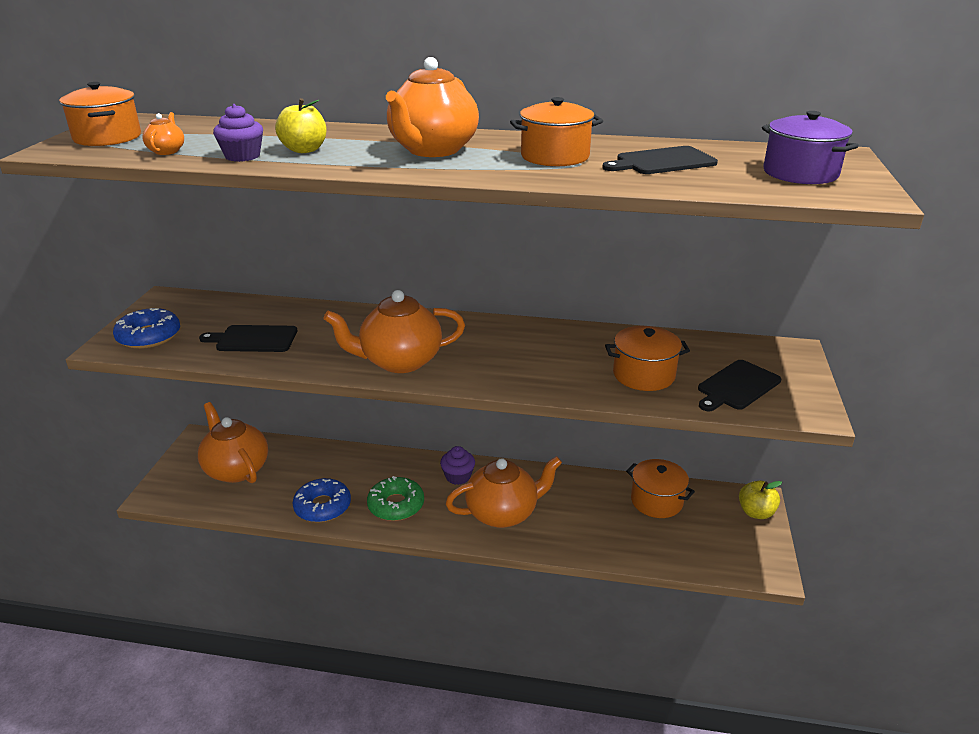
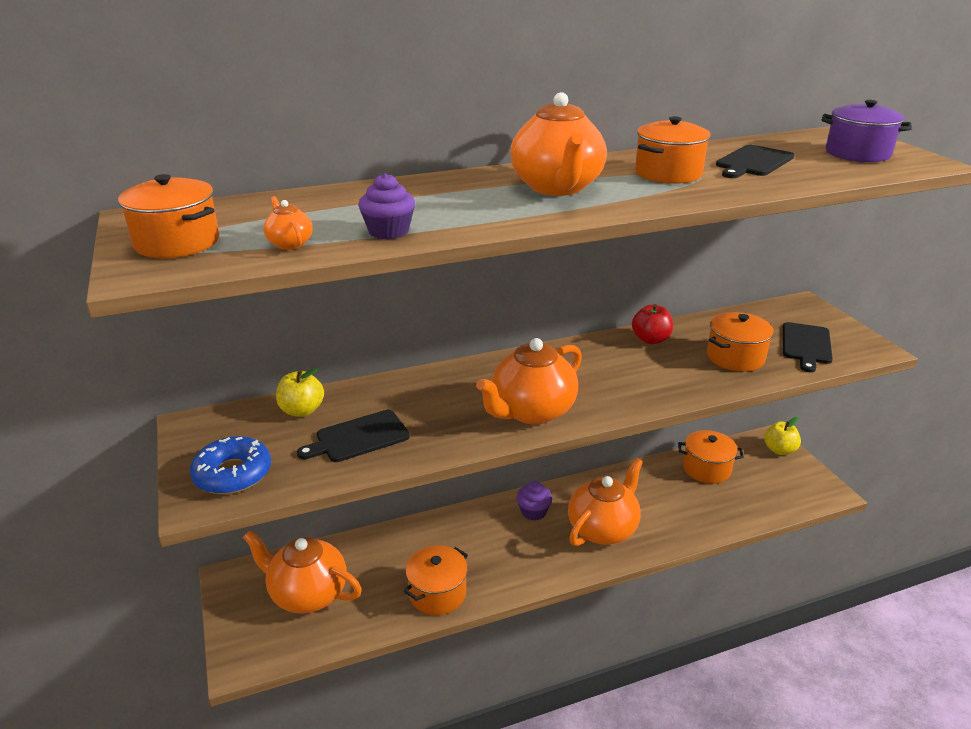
camera: 30 degrees left, 0 degrees up
yellow apple [275,98,327,153] -> yellow apple moved to [276,368,324,417]
blue donut [293,478,351,522] -> orange pot [404,545,468,615]
green donut [367,476,424,521] -> none
none -> red apple [632,304,673,344]

